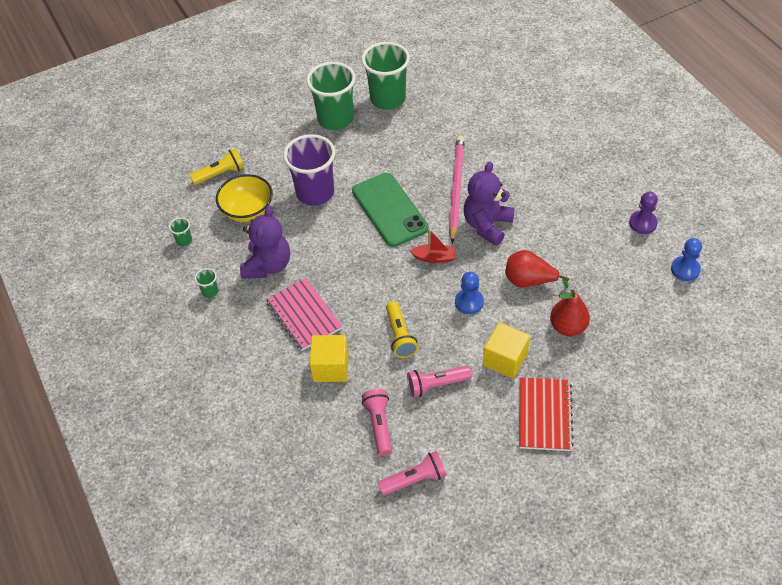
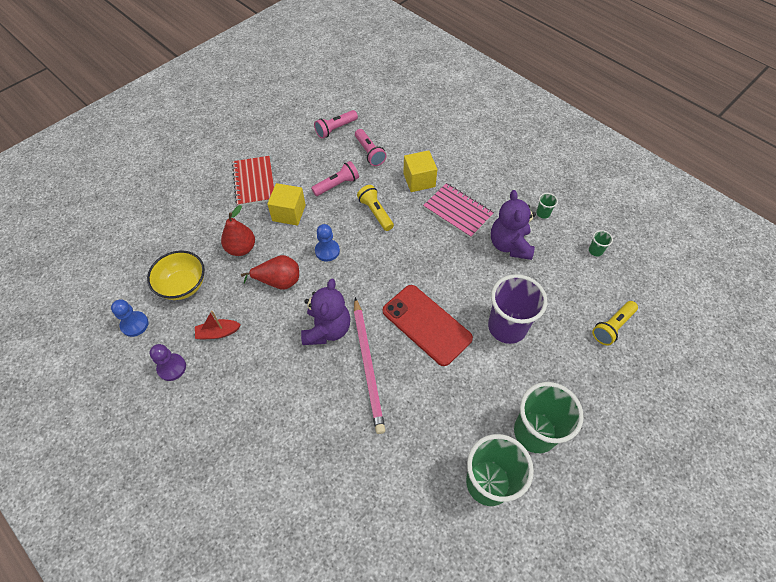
camera: 160 degrees right, 5 degrees up
yellow bowl [216,174,273,222] -> yellow bowl moved to [147,250,205,300]
green phone [352,173,428,247] -> red phone [383,285,473,366]
red boat [410,229,456,263] -> red boat moved to [195,311,241,340]

